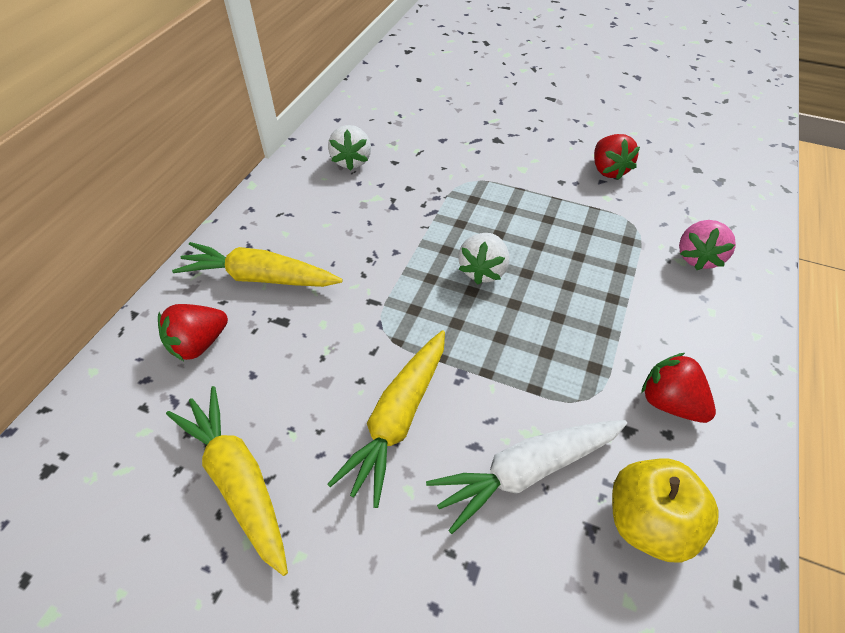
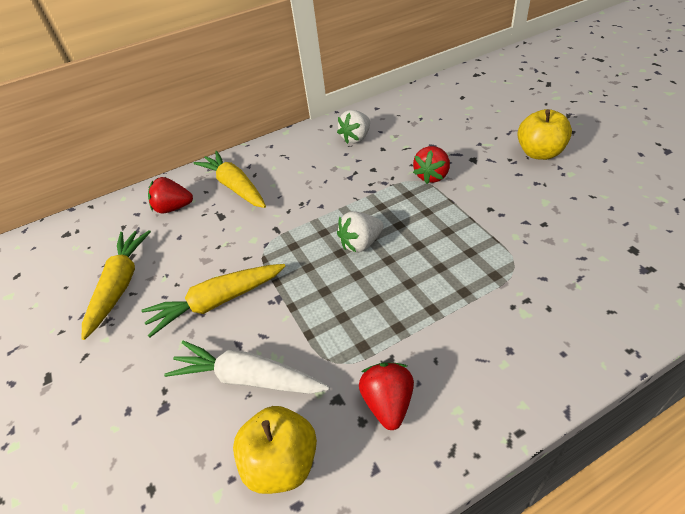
camera: 45 degrees right, 5 degrees down
red strawberry [594,134,640,180] -> red strawberry moved to [413,146,450,184]
pink strawberry [679,220,736,270] -> none
none -> yellow apple [517,109,572,160]

